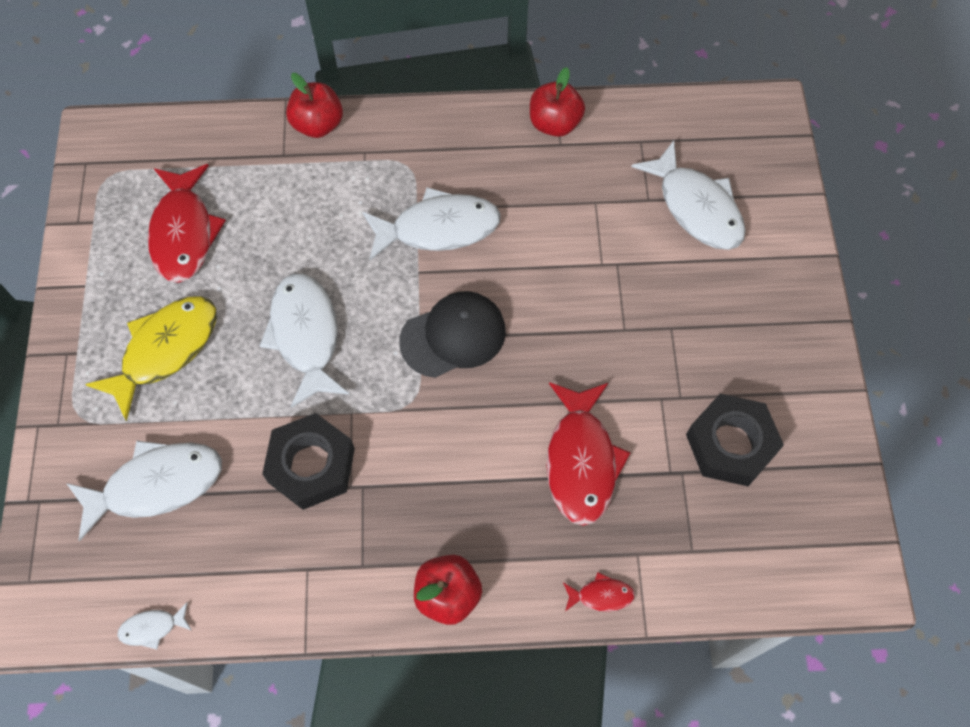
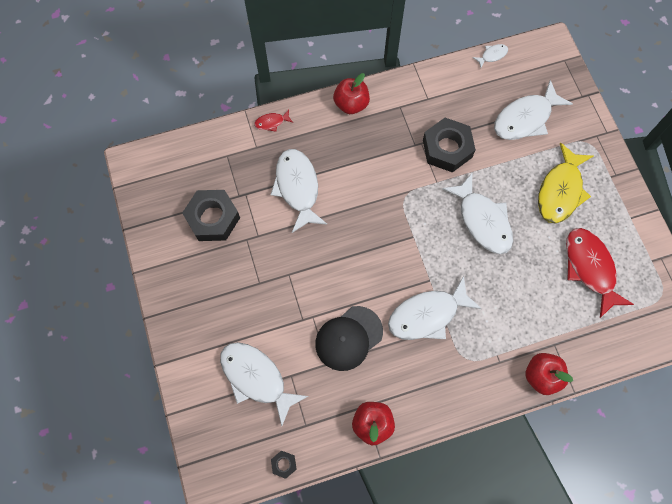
camera: 165 degrees right, 5 degrees up
black cap [399,291,506,378] -> black cap moved to [315,306,383,371]
red fish [547,382,631,526] -> white fish [271,149,327,233]
none -> black nut [271,450,297,479]

